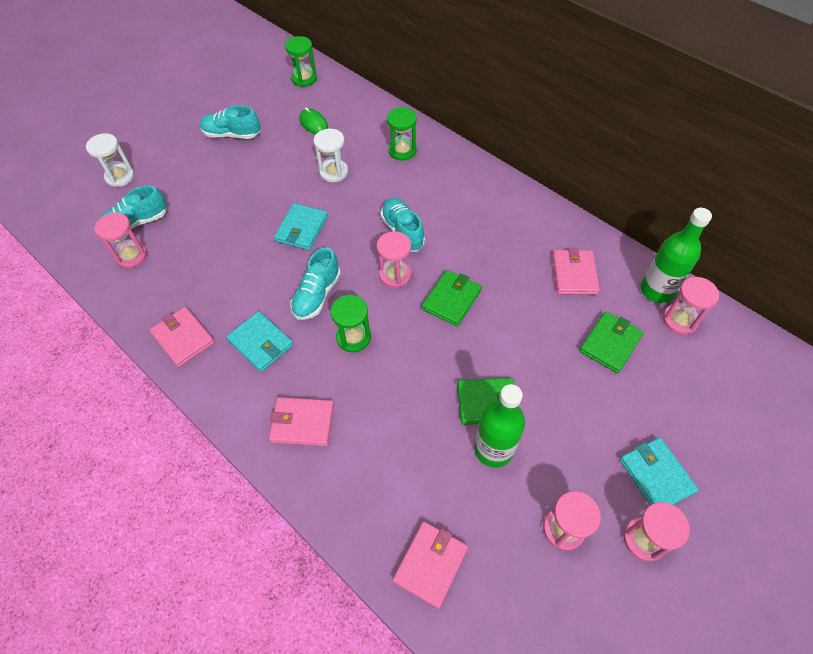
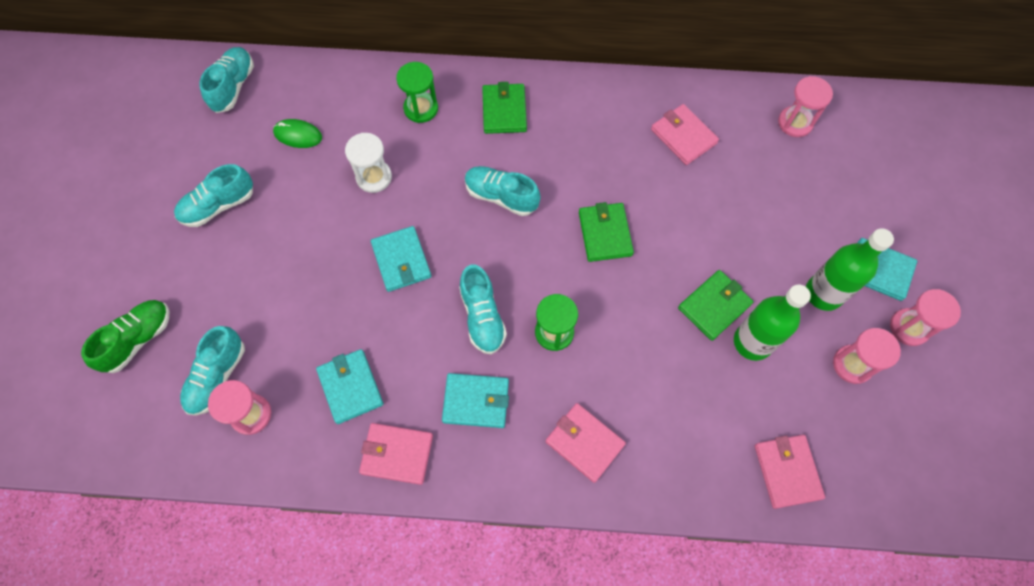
camera: 40 degrees left, 10 degrees up
white hourglass [86,133,135,187] -> green shoe [81,300,169,373]
pink wallet [269,397,334,446] -> pink wallet turned 75 degrees clockwise [546,403,626,483]
green hourglass [285,36,317,87] -> turquoise shoe [199,47,254,113]
pink hourglass [377,231,412,288] -> none
green wallet [579,311,644,373] -> green wallet moved to [482,82,527,134]
green bottle [640,208,712,303] -> green bottle moved to [806,228,894,311]
none -> turquoise wallet [316,349,383,424]

